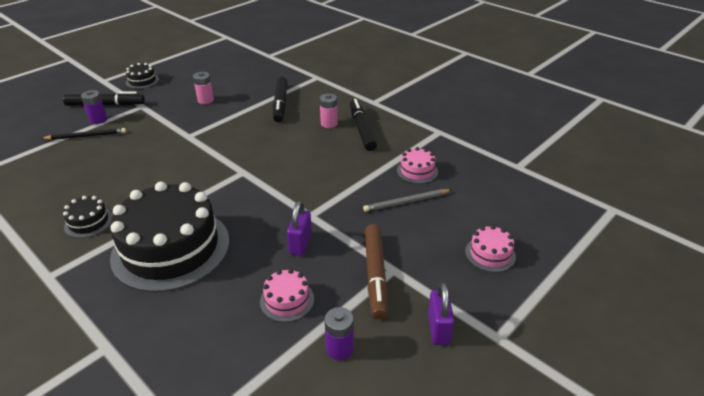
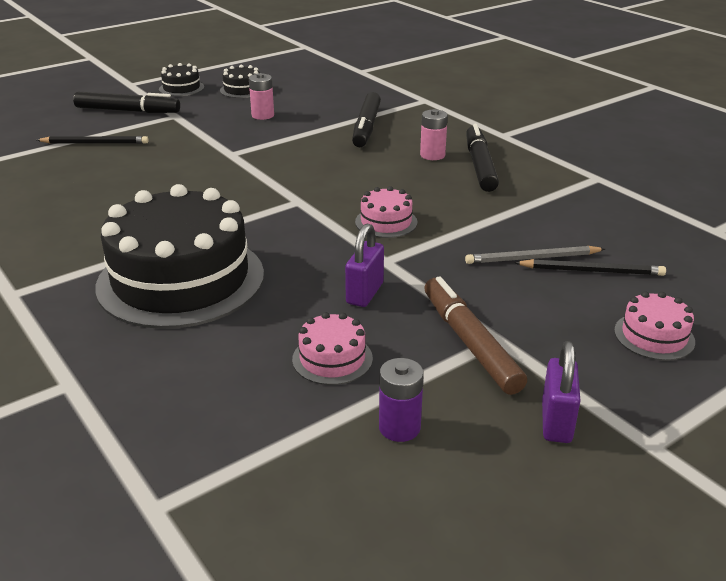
camera: 10 degrees right, 5 degrees down
black cake [63,196,113,238] -> black cake moved to [220,64,260,98]
purple battery [81,90,107,124] -> none
brown marker [365,224,388,320] -> brown marker turned 150 degrees clockwise [424,276,527,395]
pink cake [397,147,438,184] -> pink cake moved to [355,186,418,238]
none -> black pencil [515,259,666,276]

